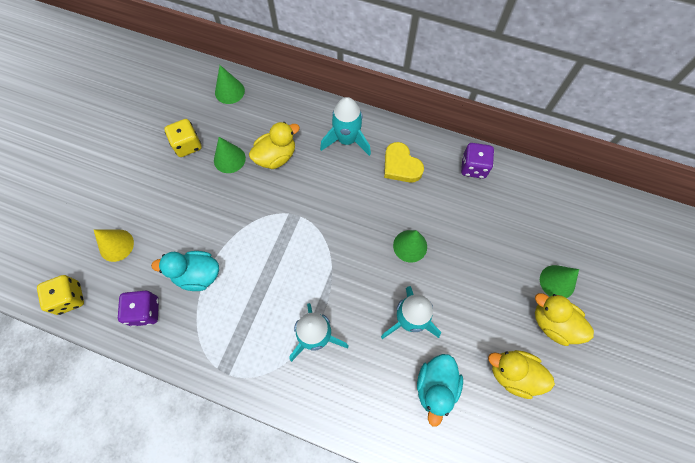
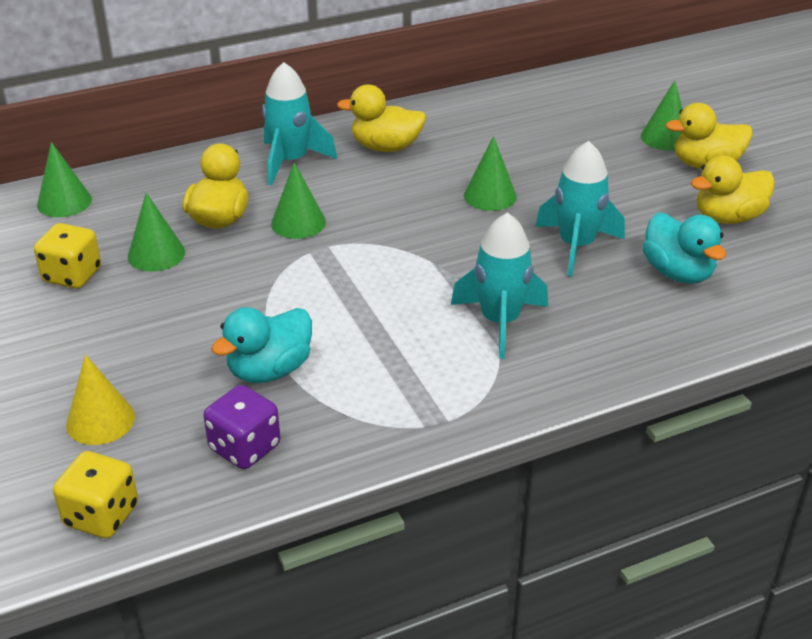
camera: 45 degrees left, 30 degrees down
yellow heart [384,142,424,183] -> yellow duck [337,85,426,152]
purple dice [461,143,494,179] -> none
none -> green cone [271,162,326,239]

